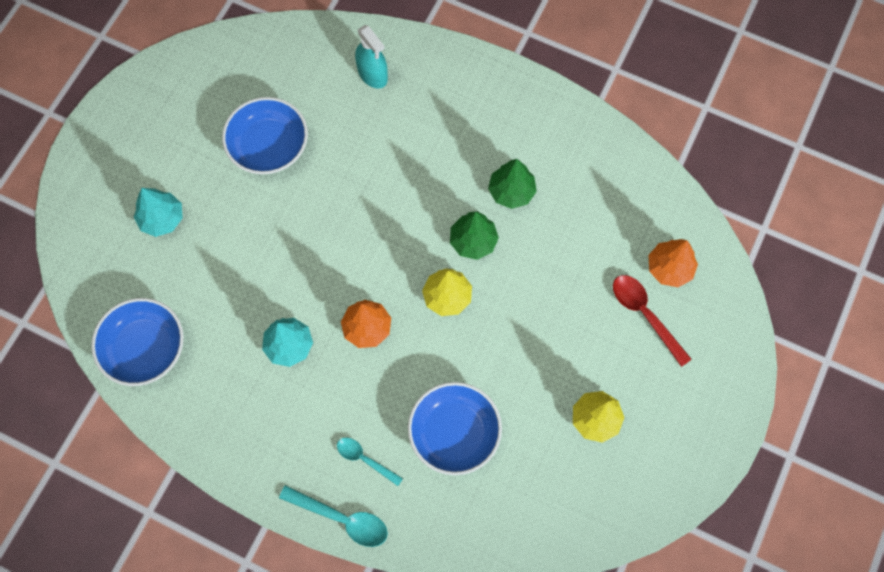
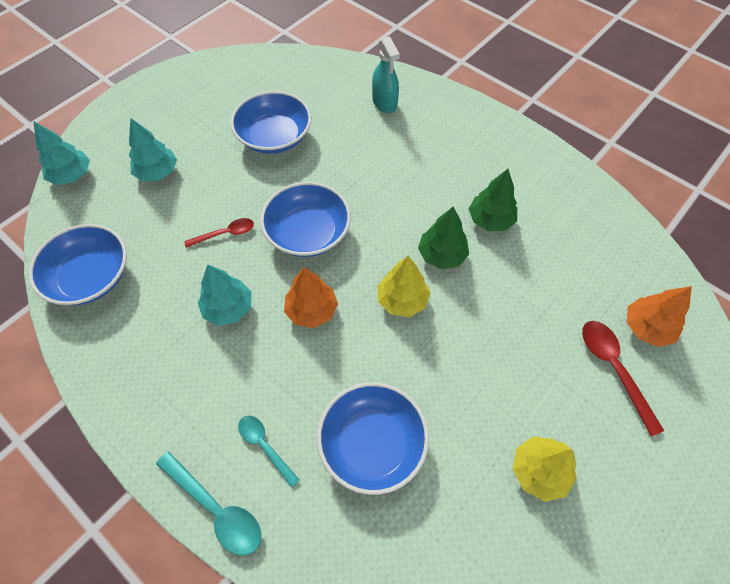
camera: 15 degrees right, 10 degrees down
none -> turquoise tree [33,121,90,185]
none -> red spoon [184,218,254,248]
none -> blue bowl [260,182,351,257]

